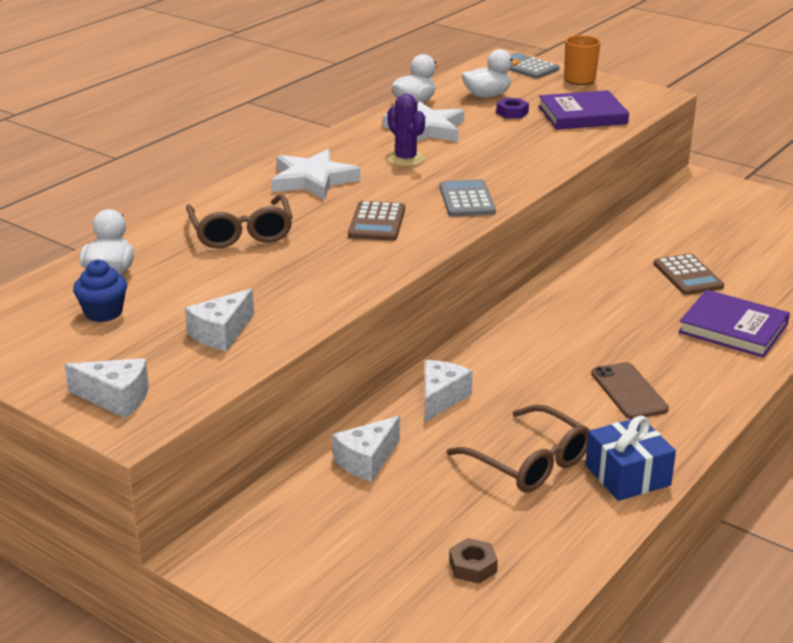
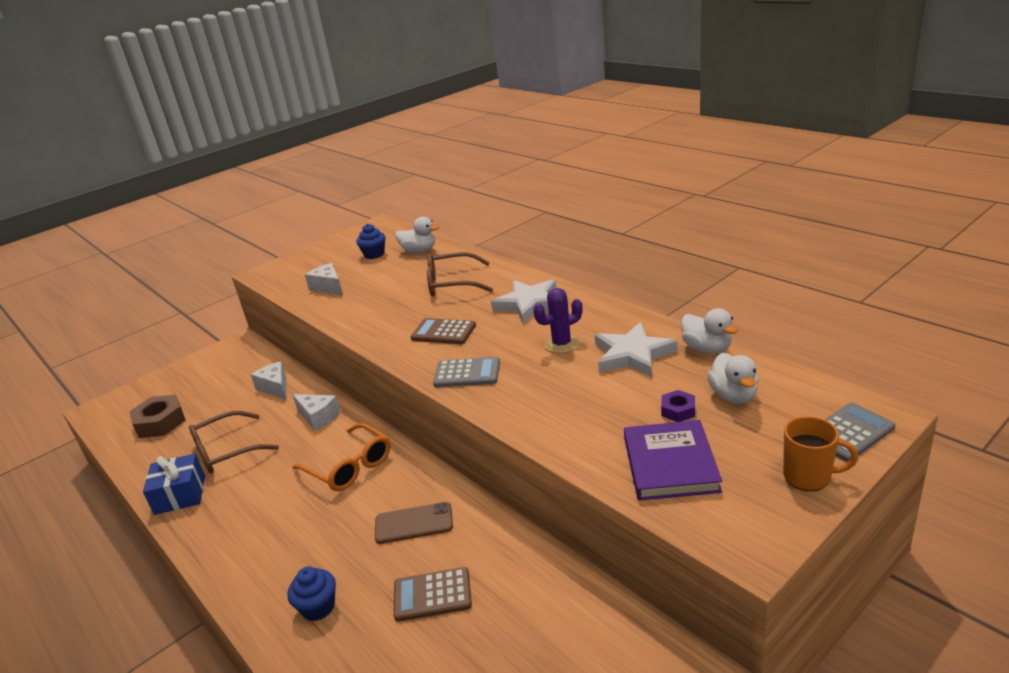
camera: 105 degrees right, 0 degrees up
white cheese [64,358,149,418] -> none
brown nut [449,538,498,584] -> brown nut [129,394,186,438], size x1.87
brown phone [591,362,669,419] -> brown phone moved to [375,502,453,544]
purple book [678,290,790,358] -> blue cupcake [287,567,336,621]
none -> orange glasses [292,423,391,491]

